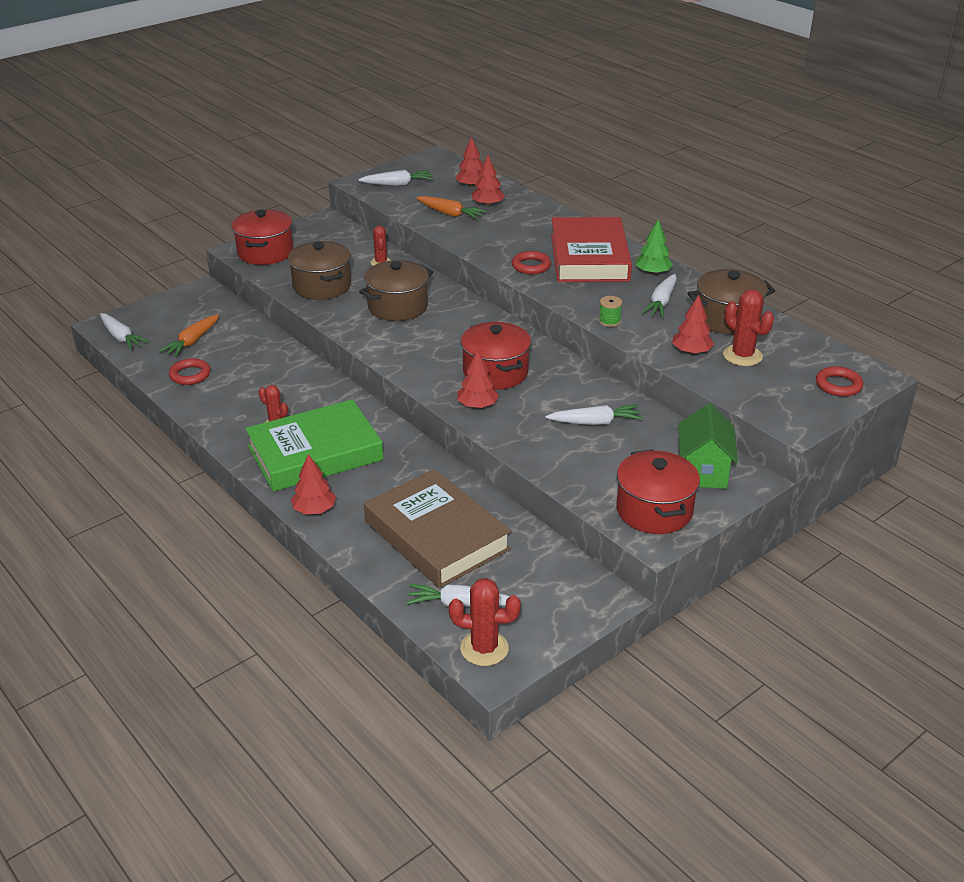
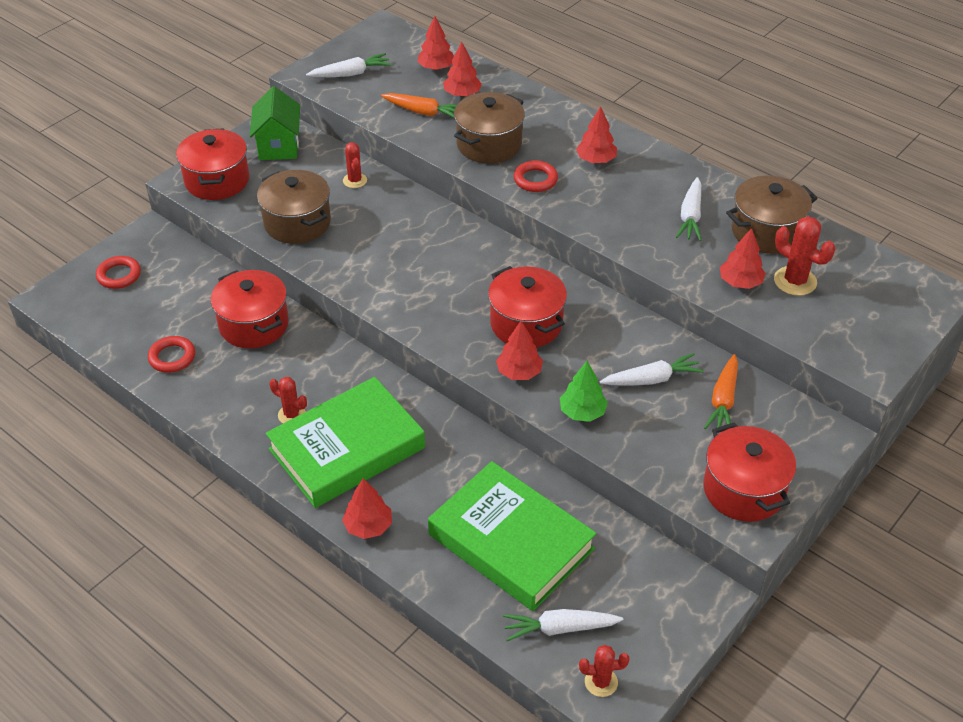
camera: 10 degrees left, 10 degrees up
white carrot [100,313,150,350] -> none
orange carrot [159,315,219,357] -> orange carrot moved to [704,354,738,429]
brown pot [359,260,433,321] -> brown pot moved to [454,92,525,163]
brown book [364,469,511,588] -> green book [428,461,597,611]
red cactus [449,578,521,666] -> red cactus [579,645,630,697], size x0.65
red book [551,217,632,282] -> red tree [576,106,617,163]
green spool [599,296,622,327] -> none
green tree [636,220,673,275] -> green tree moved to [560,361,608,422]
green house [678,403,738,489] -> green house moved to [250,86,300,160]
red ring [816,366,863,397] -> red ring moved to [96,256,141,289]
none -> red pot [211,270,289,349]

